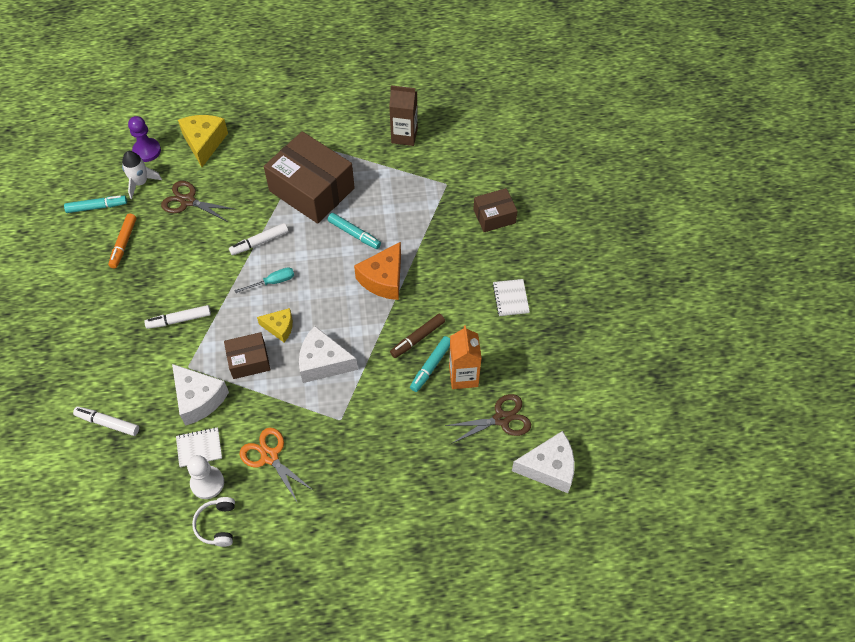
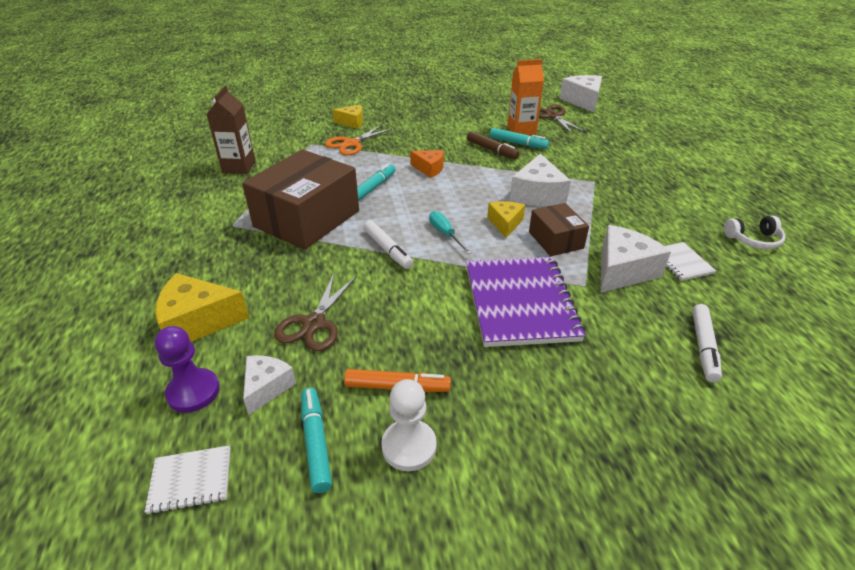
camera: 95 degrees left, 20 degrees down
white rocket [122,151,162,199] -> white cheese [243,355,296,415]
white marker [144,305,211,329] -> purple notebook [466,257,586,347]
white pawn [187,455,224,499] -> white pawn moved to [381,379,437,471]
orange scissors [240,428,314,502] -> orange scissors moved to [325,125,393,155]
orange cheese [354,242,401,300] -> orange cheese [410,150,444,178], size x0.61
brown box [473,188,518,232] -> yellow cheese [332,105,363,129]
white notebook [492,279,530,316] -> white notebook moved to [145,445,231,515]

